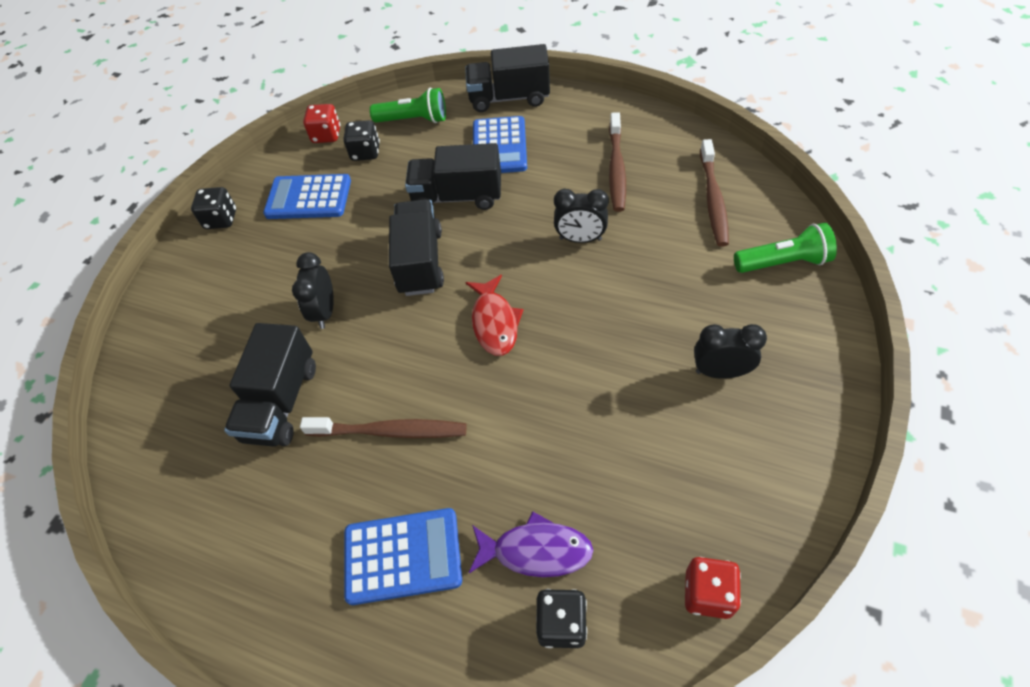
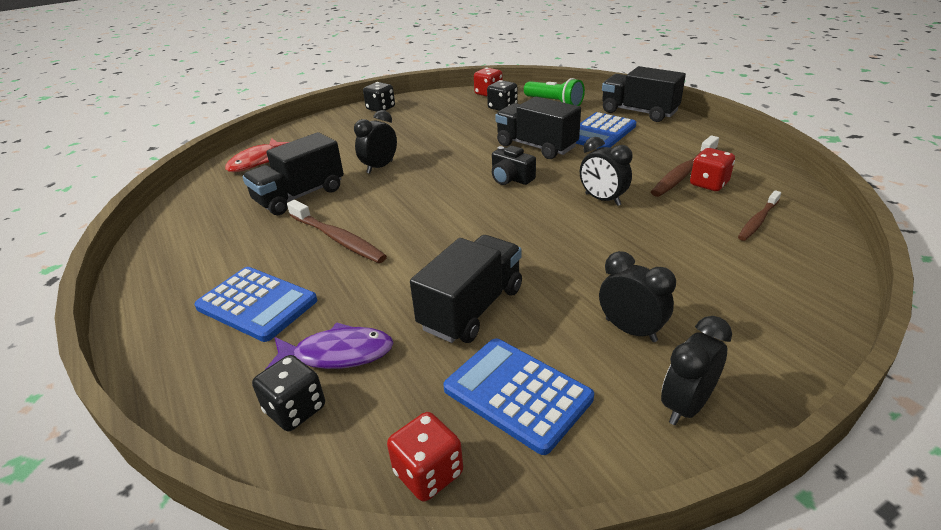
camera: 35 degrees right, 20 degrees down
blue calculator [263,174,351,219] -> blue calculator moved to [443,338,594,455]
black truck [389,199,444,296] -> black truck moved to [410,235,522,343]
red fish [466,275,523,356] -> red fish moved to [225,138,289,172]
purple fish [469,511,593,577] -> purple fish turned 45 degrees counterclockwise [265,322,394,370]
brown toothbrush [700,139,729,246] -> brown toothbrush [738,190,781,241], size x0.65
green flashlight [734,223,837,273] -> none
none -> black camera [492,146,536,185]
none -> black clock [661,316,732,425]
none -> red dice [690,148,735,191]

